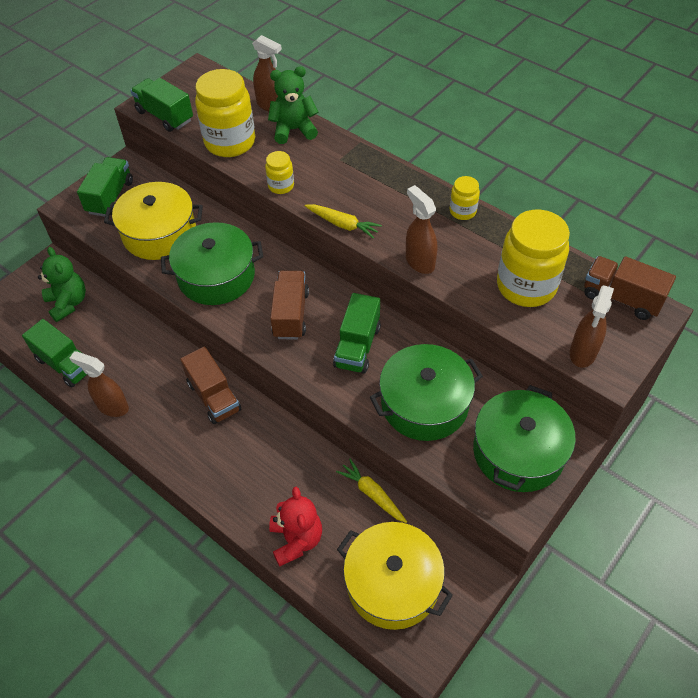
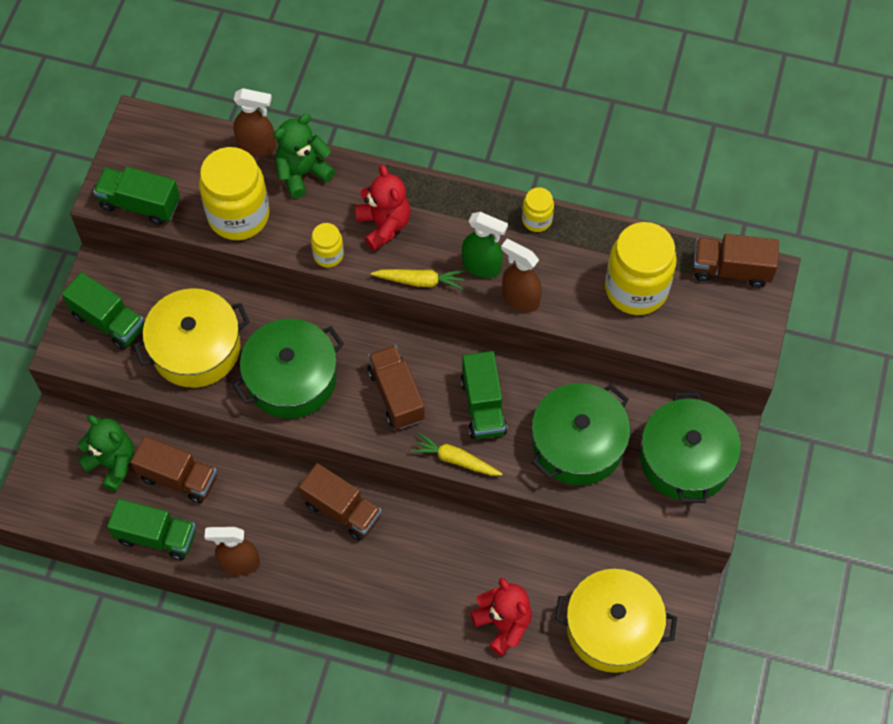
camera: 25 degrees left, 10 degrees up
green truck [77,157,133,217] -> green truck turned 135 degrees clockwise [62,272,144,350]
yellow carrot [336,459,407,523] -> yellow carrot moved to [411,433,502,475]
brown spray bottle [570,285,614,368] -> none
none -> brown truck [131,436,217,504]
none -> red teddy bear [355,165,411,251]
none -> green spray bottle [462,212,508,278]

